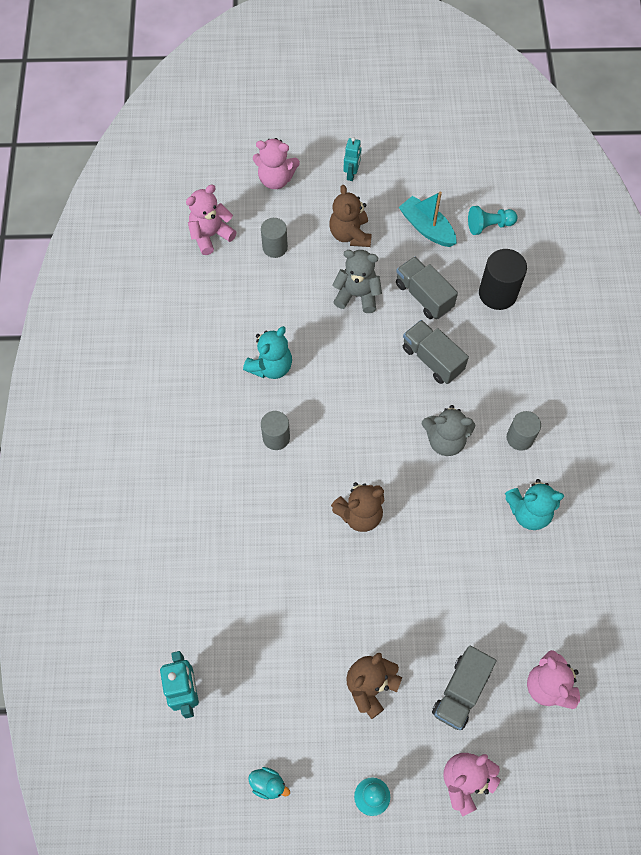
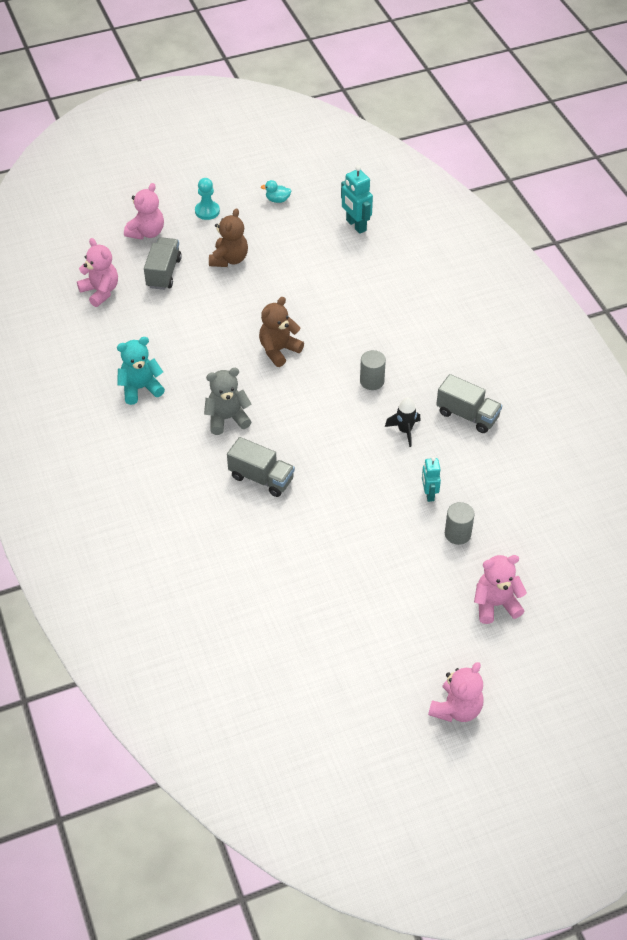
camera: 160 degrees right, 15 degrees down
pink teddy bear [186,185,237,255] -> pink teddy bear moved to [428,662,484,722]
turquoise teddy bear [243,326,292,379] -> black rocket [385,398,421,447]
brown teddy bear [329,185,372,247] -> none
grey teddy bear [332,250,382,313] -> none
turquoise robot [343,137,361,181] -> turquoise robot moved to [422,457,441,502]
grey truck [396,256,458,319] -> grey truck moved to [436,374,502,433]
turquoise boat [399,192,457,247] -> none
turquoise pawn [468,206,518,235] -> none
black cylinder [479,249,527,310] -> none
grey cylinder [507,411,541,451] -> none

